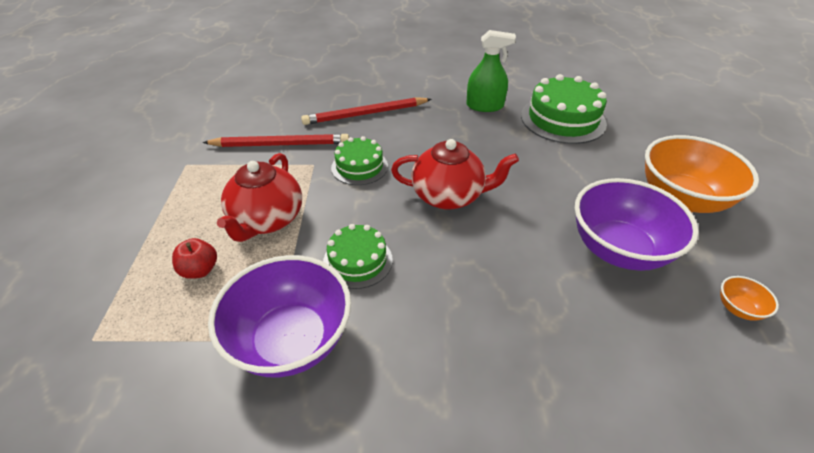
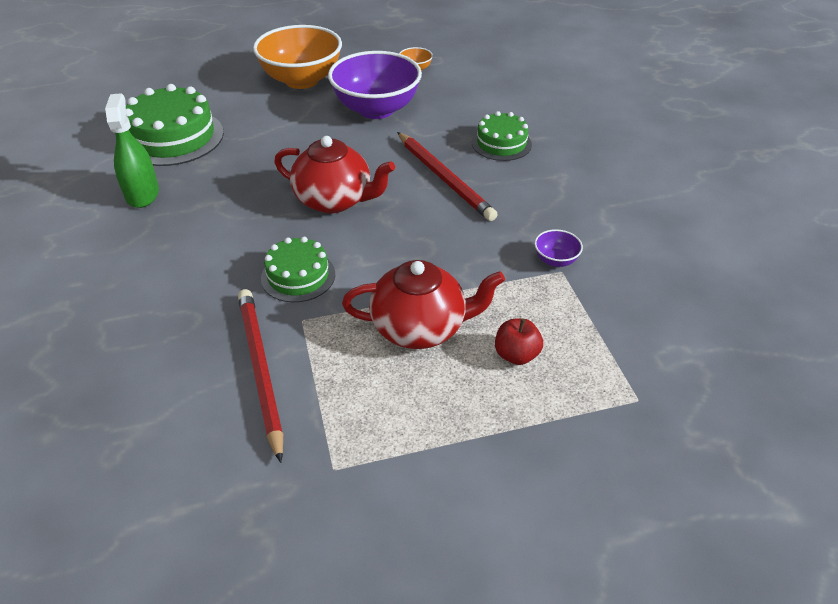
camera: 105 degrees left, 0 degrees up
purple bowl [208,255,351,377] -> purple bowl [534,229,583,267], size x0.41
red pencil [301,97,431,125] -> red pencil moved to [397,132,498,221]
green cake [323,224,393,289] -> green cake moved to [472,111,532,161]
red teapot [391,139,519,210] -> red teapot turned 120 degrees clockwise [274,136,395,213]

